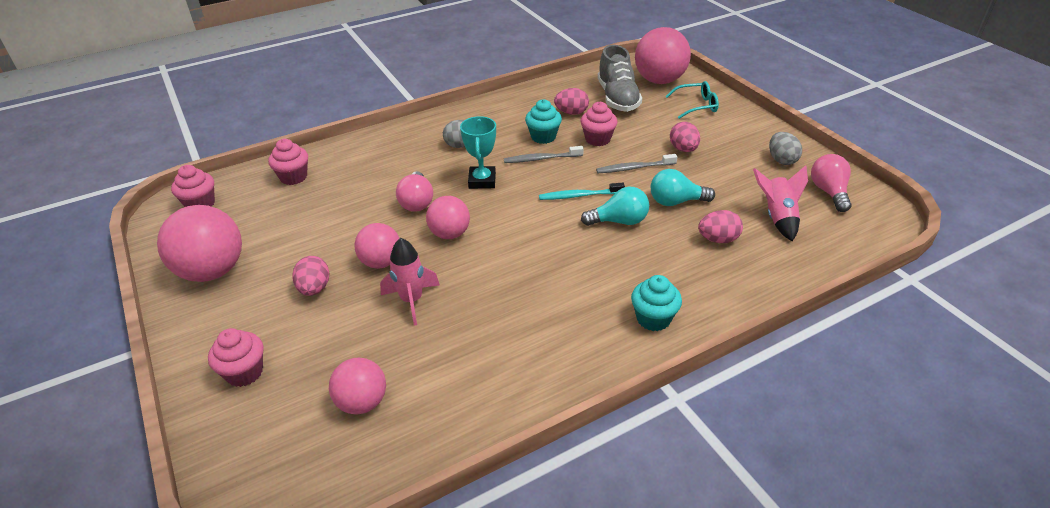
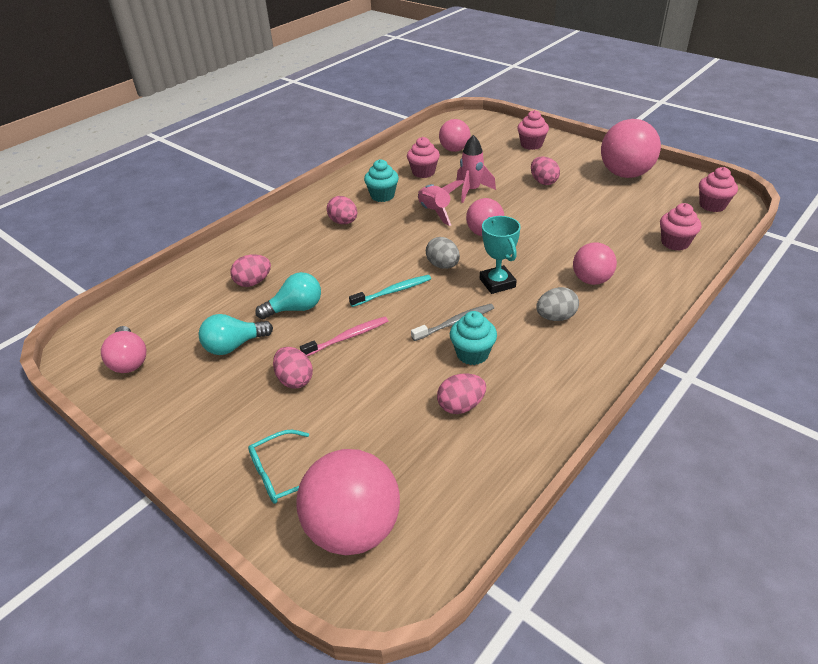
camera: 160 degrees right, 0 degrees up
pink ball [355,223,400,269] -> pink ball moved to [573,242,617,285]
pink light bulb [396,171,433,212] -> none
pink cupcake [581,102,618,146] -> pink cupcake moved to [407,137,440,178]
turquoise light bulb [581,187,649,226] -> turquoise light bulb moved to [199,314,273,355]
grey toothbrush [596,154,677,173] -> pink toothbrush [300,317,388,356]
grey shoe [598,45,642,112] -> none
turquoise cupcake [631,275,682,331] -> turquoise cupcake moved to [364,159,399,202]
pink rocket [753,165,808,241] -> pink rocket moved to [418,180,464,226]
grey egg [769,132,802,165] -> grey egg moved to [426,237,460,269]
none -> pink egg [327,196,357,224]

